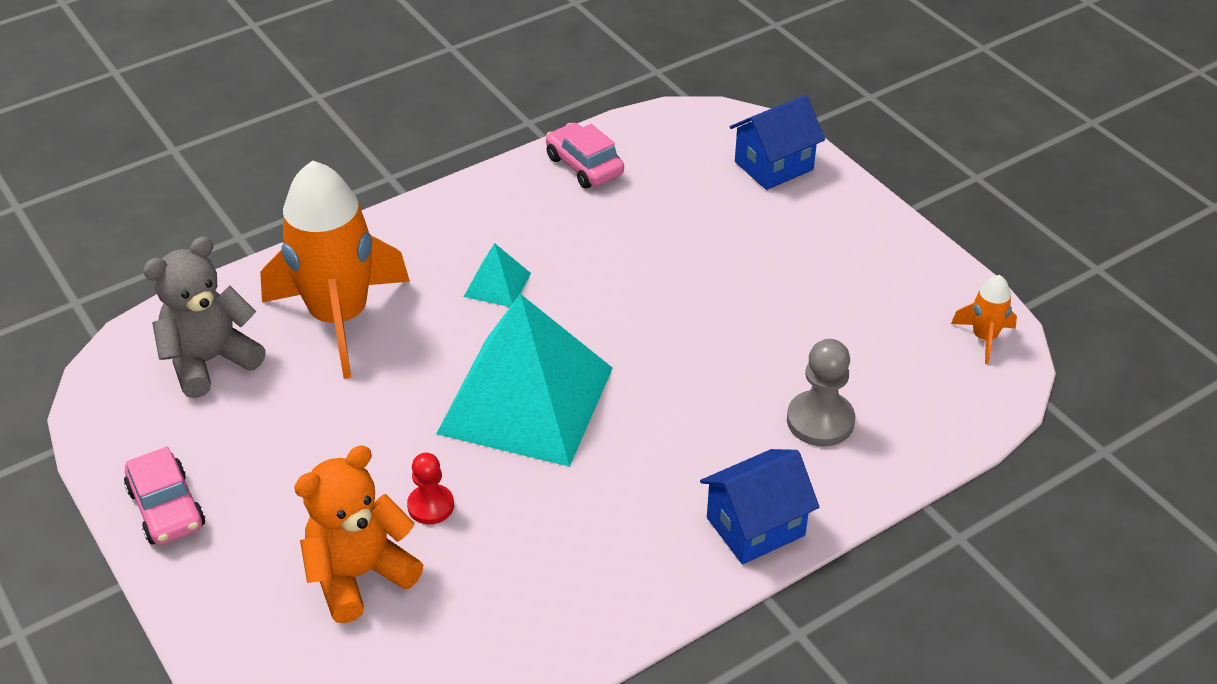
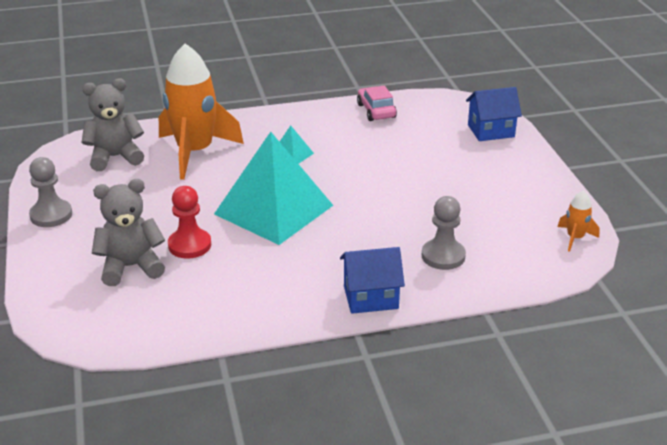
camera: 20 degrees right, 10 degrees down
pink car [124,447,205,545] -> grey pawn [29,157,72,227]
orange teddy bear [294,446,423,623] -> grey teddy bear [92,179,165,286]
red pawn [407,453,454,524] -> red pawn [168,186,211,259], size x1.53

